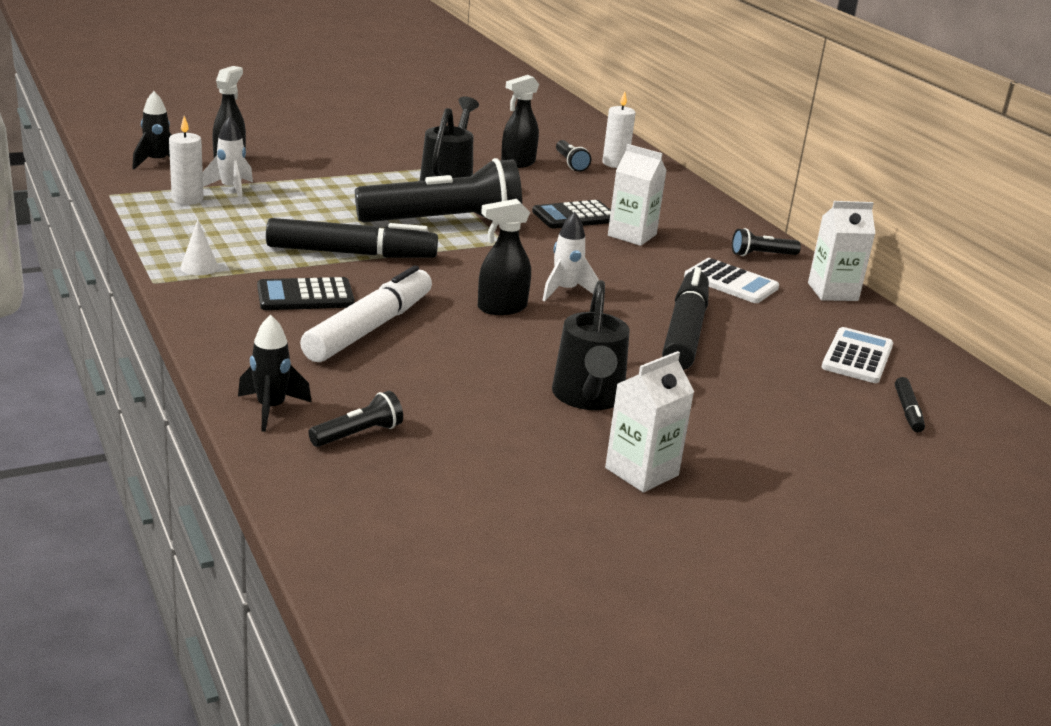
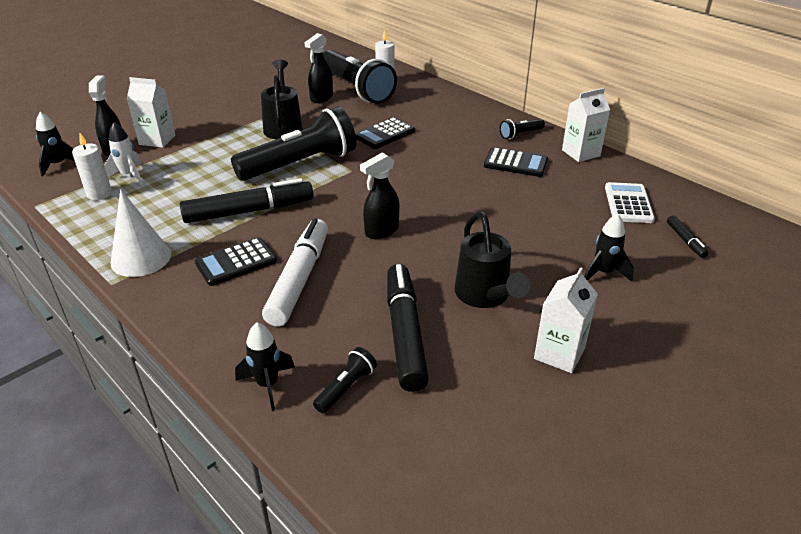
camera: 15 degrees left, 10 degrees up
white cone [180,220,219,275] -> white cone [110,189,171,277], size x1.97
white rocket [542,212,599,301] -> none
black flashlight [556,140,591,172] -> black flashlight [323,50,397,104], size x2.40
white carton [608,144,667,246] -> white carton moved to [127,77,175,148]
black marker [662,267,709,370] -> black marker moved to [387,264,429,392]
white calculator [684,258,779,303] -> black calculator [484,147,548,177]
none -> black rocket [584,214,634,282]

